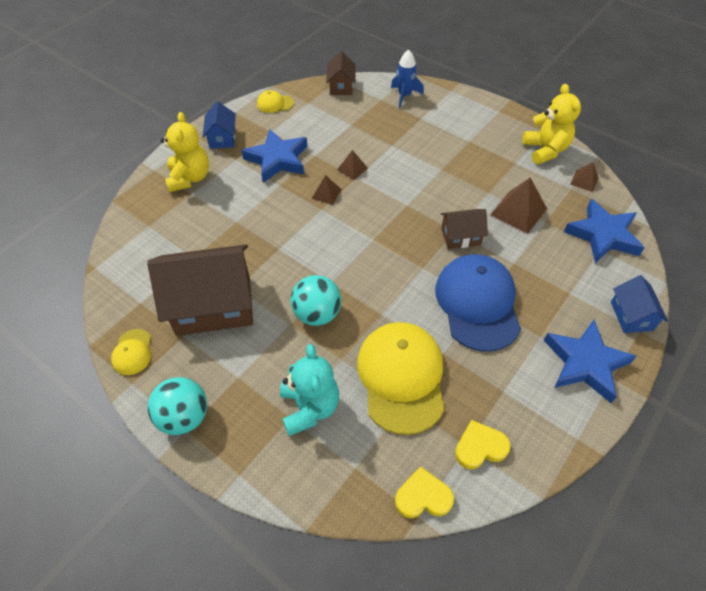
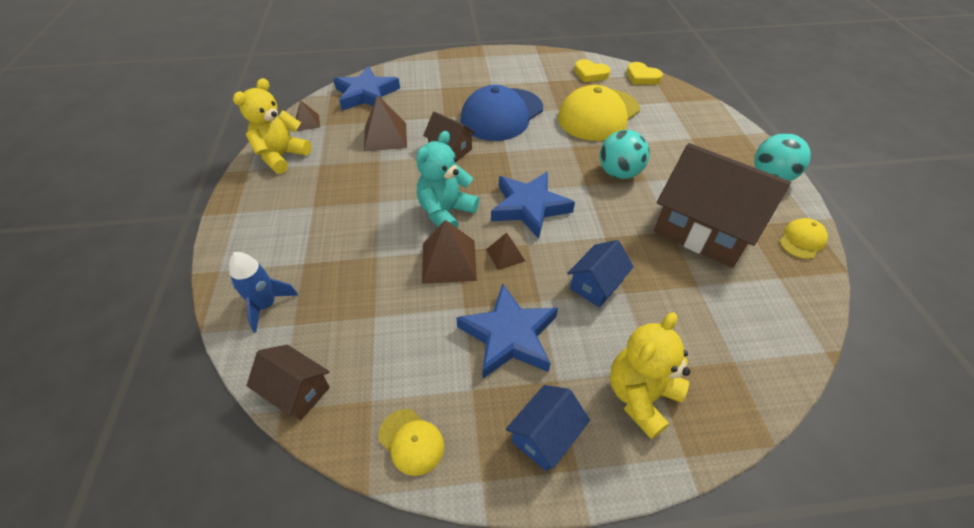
camera: 135 degrees left, 5 degrees down
turquoise teddy bear [280,344,339,436] -> turquoise teddy bear moved to [417,131,479,228]
brown house [326,51,356,95] -> brown house turned 75 degrees clockwise [246,345,330,421]
brown pyramid [337,150,368,180] -> brown pyramid [422,220,477,284], size x1.76
blue star [544,320,637,403] -> blue star moved to [491,172,575,239]
blue house [611,275,668,333] -> blue house moved to [567,240,634,308]

